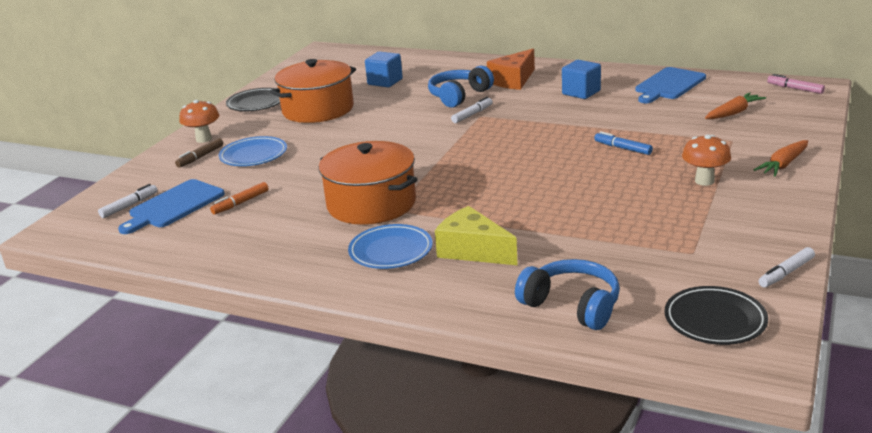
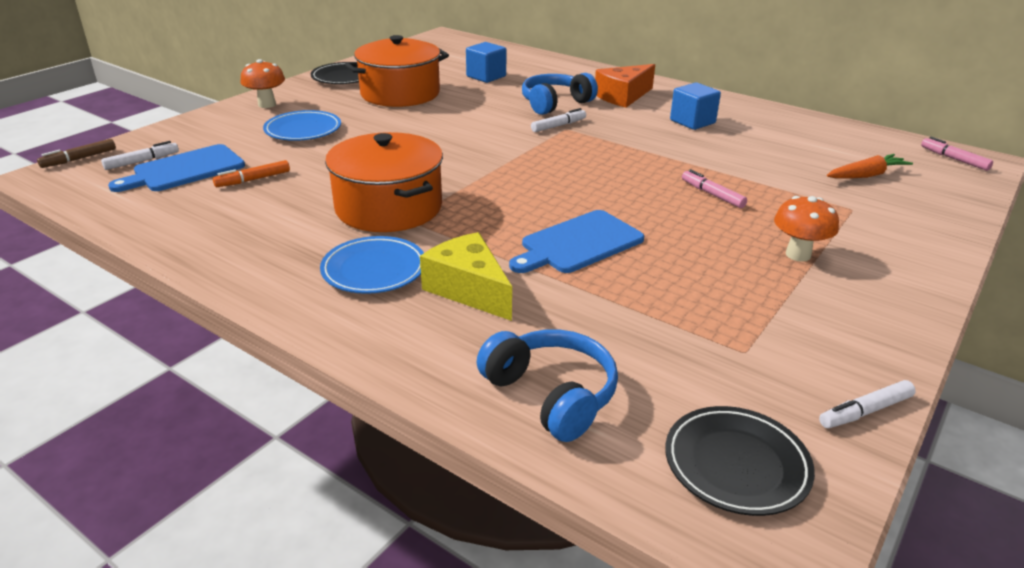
camera: 10 degrees right, 5 degrees up
brown marker [175,138,223,168] -> brown marker moved to [37,139,116,168]
blue marker [594,131,653,155] -> pink marker [682,169,747,208]
blue cutting board [635,67,706,103] -> blue cutting board moved to [509,210,644,273]
orange carrot [754,140,808,176] -> none

